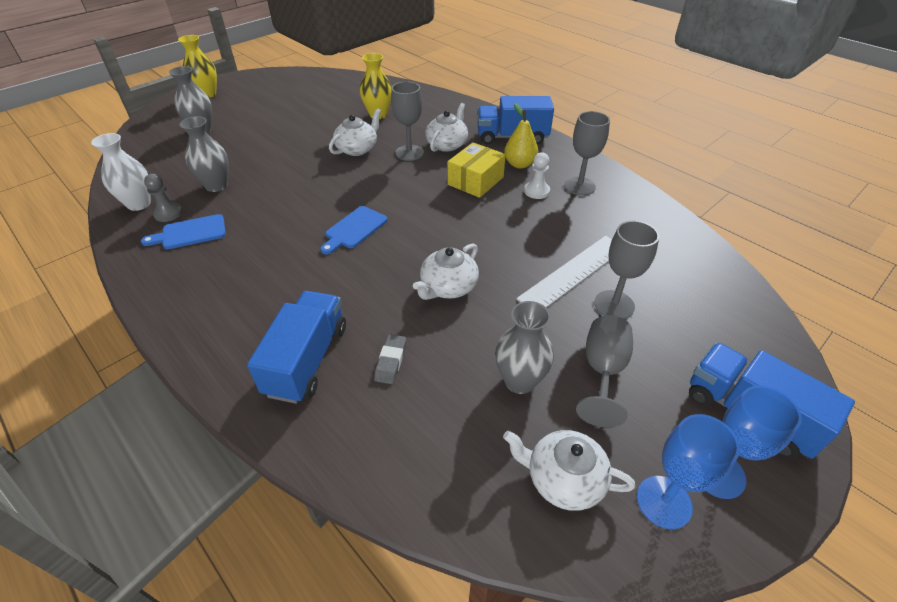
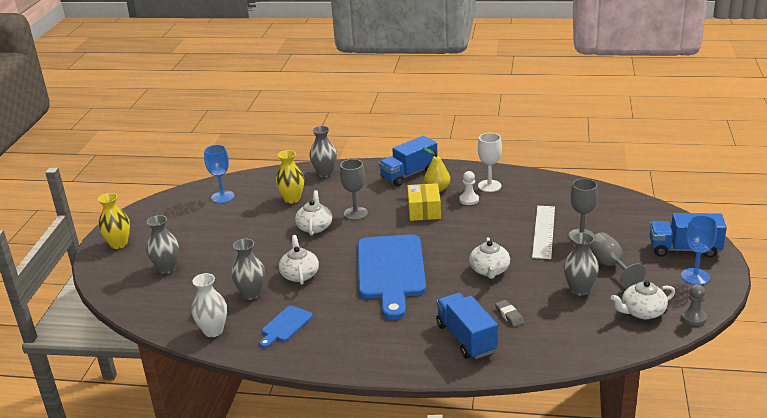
camera: 35 degrees left, 15 degrees down
grey pawn [144,174,183,222] -> grey pawn moved to [681,284,707,326]
blue cutting board [320,206,388,254] -> blue cutting board [358,234,426,320], size x2.23
white teapot [425,103,468,152] -> white teapot moved to [279,235,319,285]
grey goblet [564,111,610,195] -> white goblet [478,133,502,192]
blue goblet [637,414,740,529] -> blue goblet moved to [204,145,234,203]
none -> grey vase [310,126,337,177]

